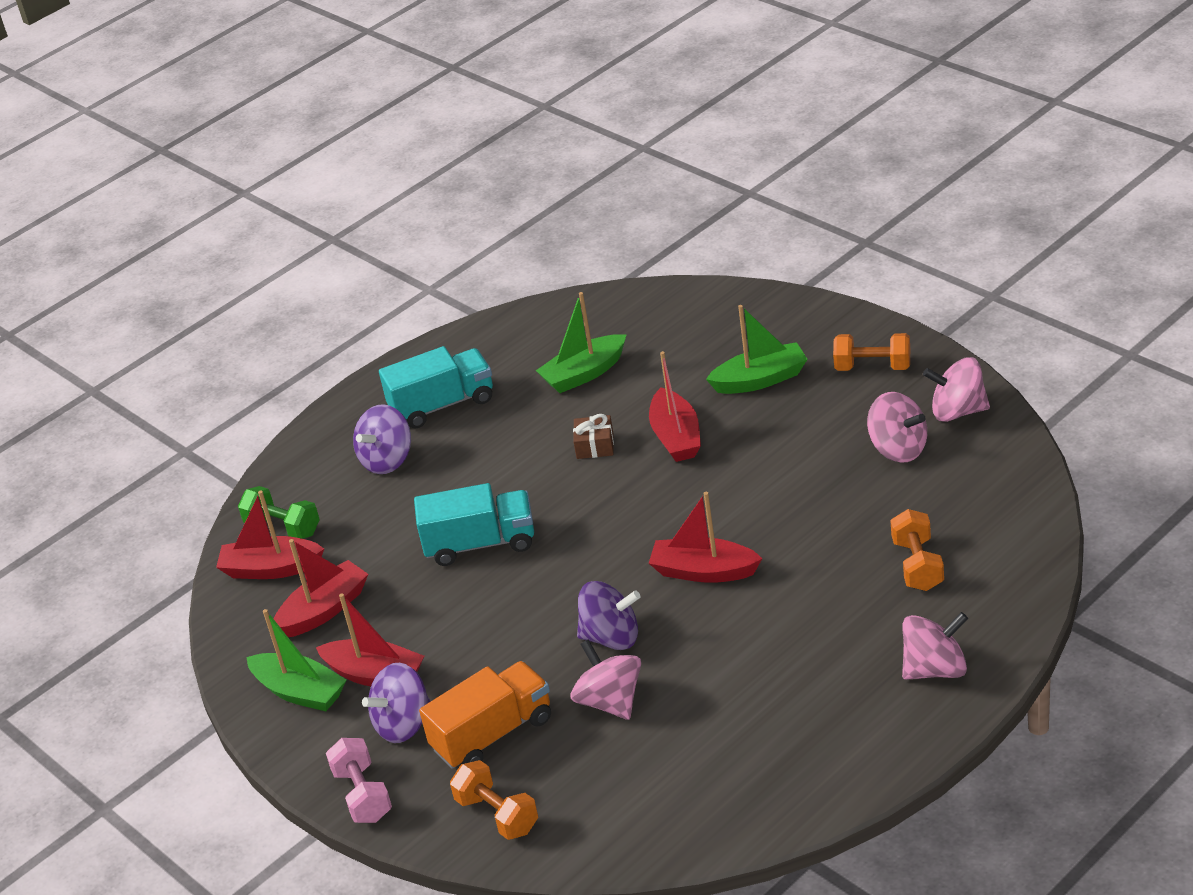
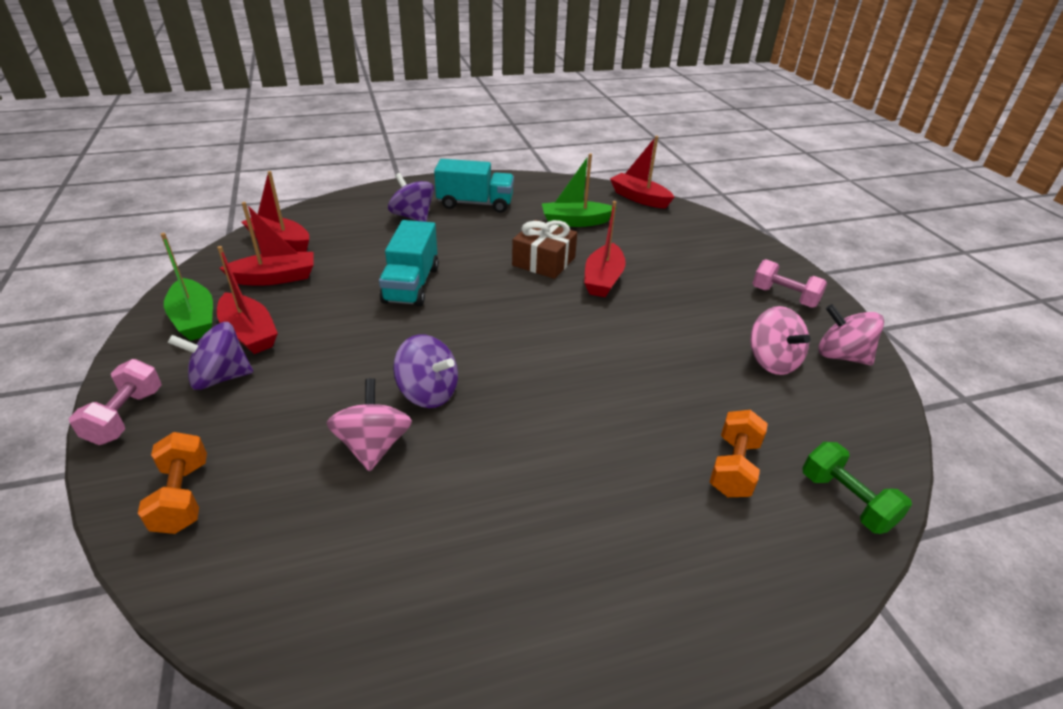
camera: 20 degrees right, 0 degrees up
green dumbbell [238,486,320,539] -> green dumbbell moved to [802,442,912,534]
purple spinning top [353,404,411,474] -> purple spinning top turned 75 degrees clockwise [388,173,434,222]
turquoise truck [414,483,534,566] -> turquoise truck turned 75 degrees clockwise [379,220,439,307]
orange truck [419,661,551,769] -> none
brown gift [573,414,614,459] -> brown gift [512,220,577,279], size x1.64
red boat [649,492,762,583] -> red boat moved to [610,136,674,209]
green boat [706,305,808,394] -> none
orange dumbbell [833,333,910,371] -> pink dumbbell [752,259,827,308]
pink spinning top [902,612,968,680] -> none

